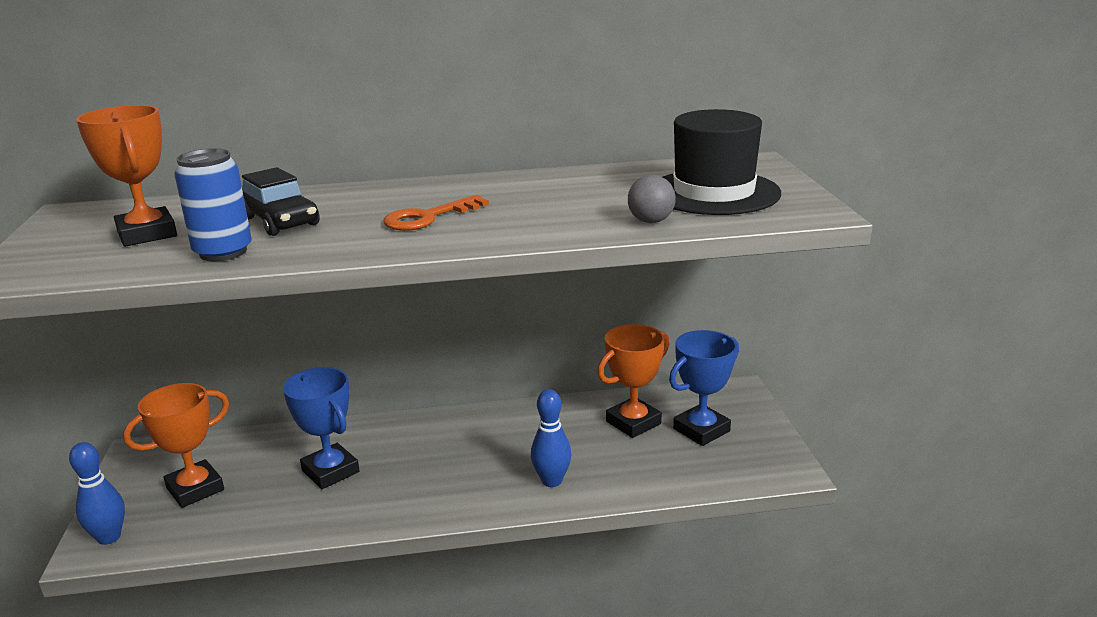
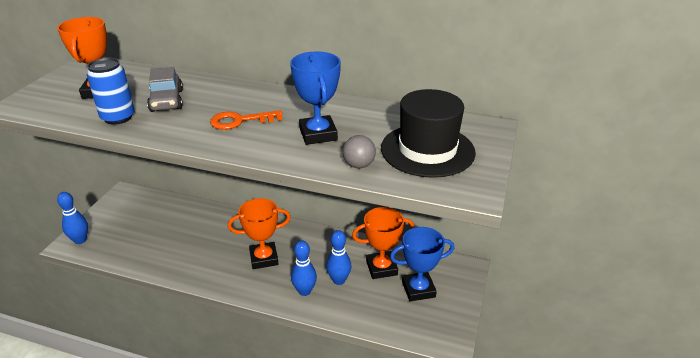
camera: 25 degrees right, 10 degrees up
orange trophy [123,383,229,508] -> orange trophy moved to [228,198,291,269]
black car [242,167,320,236] -> grey car [147,67,183,112]
blue trophy [283,367,360,489] -> blue trophy moved to [290,51,341,145]
none -> blue bowling pin [326,230,351,285]

